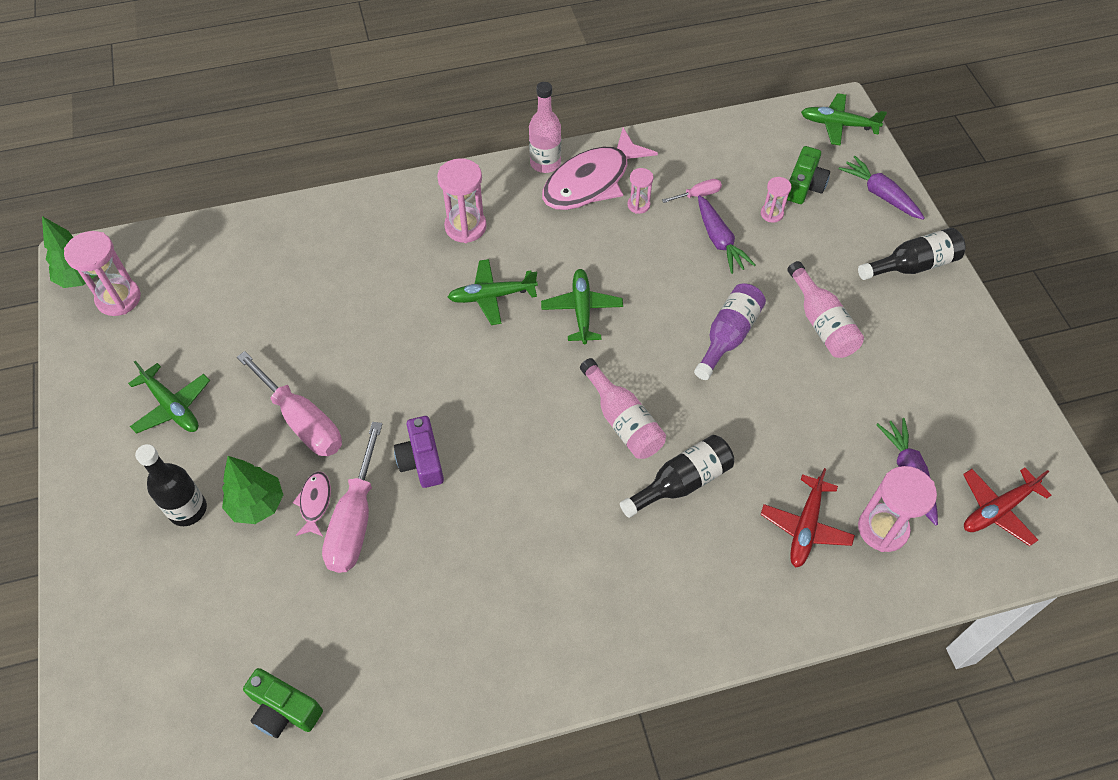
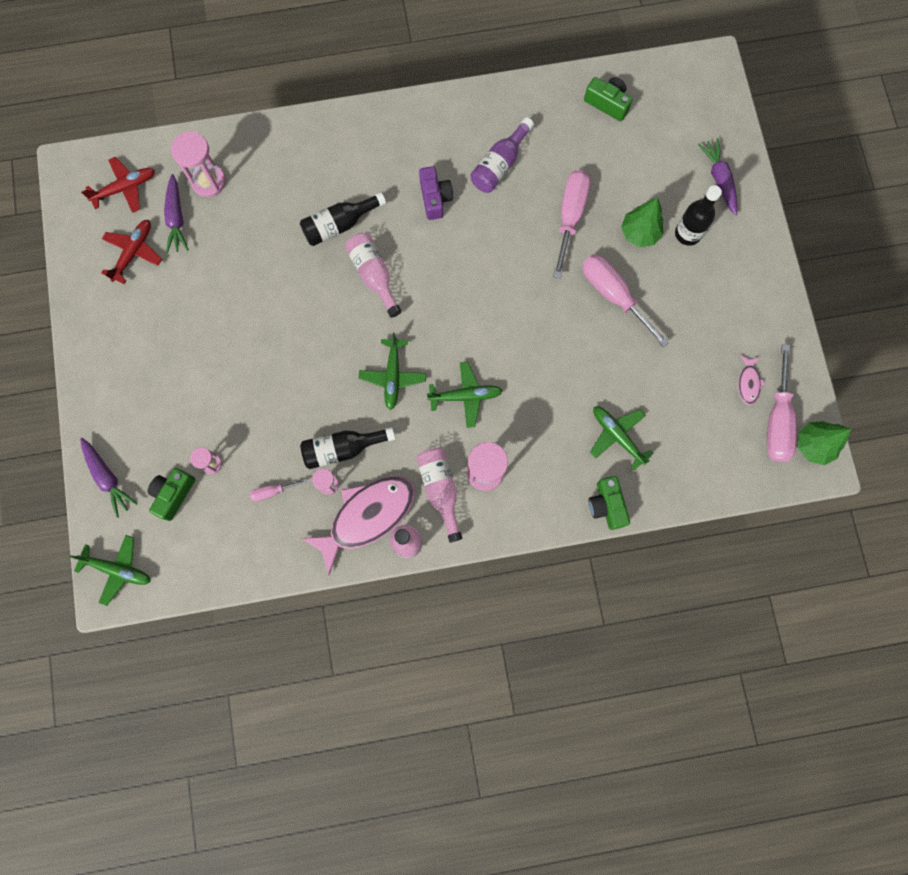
camera: 175 degrees left, 20 degrees up
pink hourglass [64,231,141,316] -> pink screwdriver [767,344,797,462]
green plane [128,361,210,434] -> green plane moved to [590,406,654,471]
pink fish [292,471,331,536] -> pink fish moved to [738,355,765,405]
purple camera [394,416,444,488] -> purple camera moved to [419,166,453,220]
purple bottle [694,283,766,380] -> purple bottle moved to [470,117,534,193]
purple carrot [698,195,756,274] -> purple carrot moved to [698,138,737,216]
red plane [760,468,855,568] -> red plane moved to [101,220,162,284]
pink bottle [787,261,864,358] -> pink bottle moved to [416,448,462,543]
black bottle [858,228,966,280] -> black bottle moved to [300,427,395,469]
none -> green camera [589,476,630,530]

